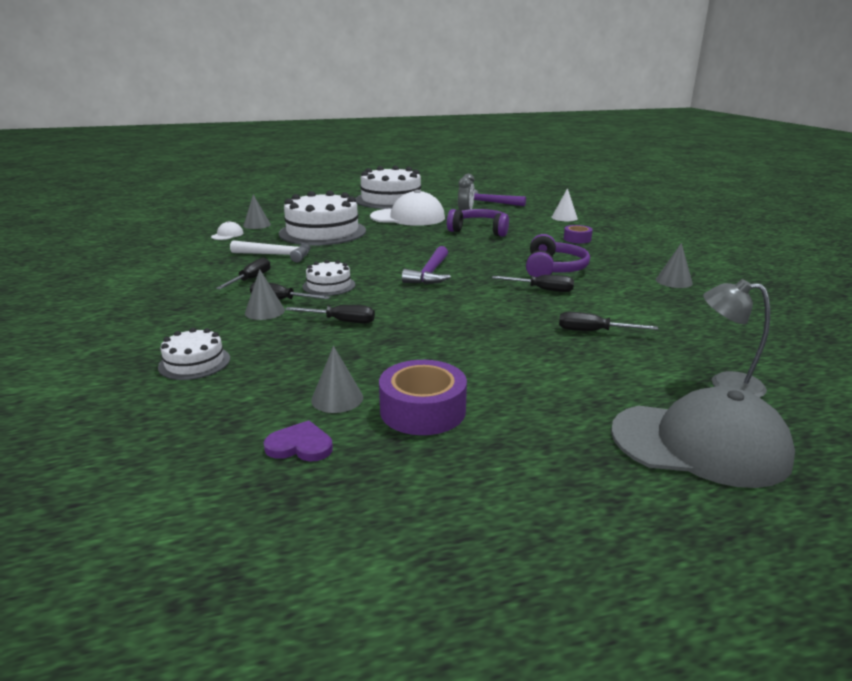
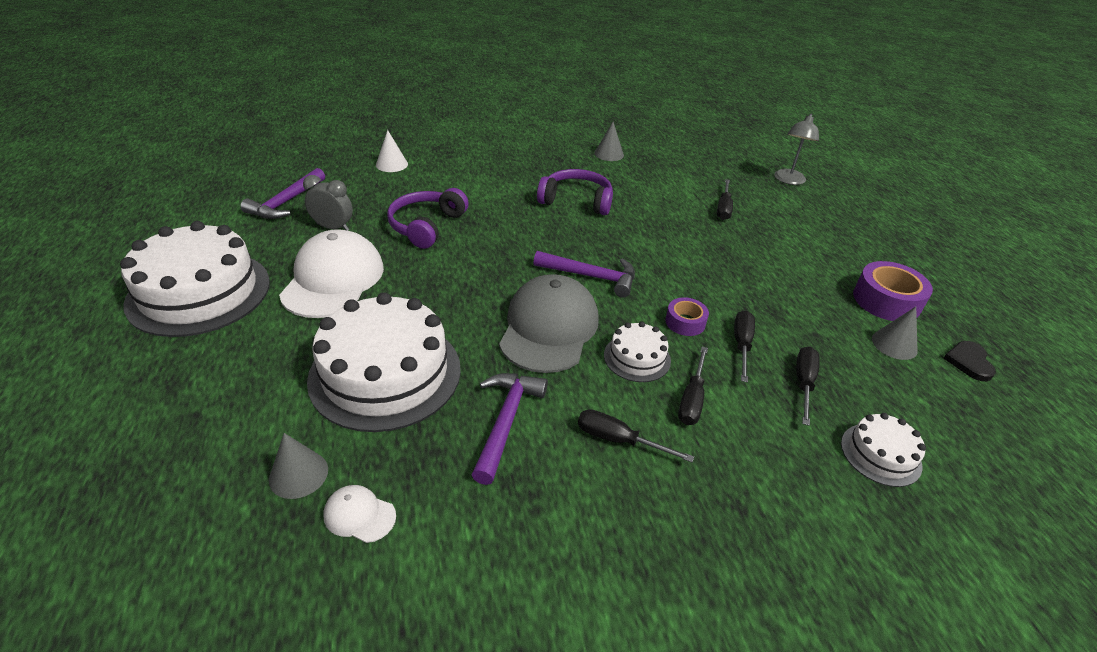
camera: 90 degrees left, 15 degrees up
white hammer [230,240,311,263] -> purple hammer [472,373,548,485]
grey cone [245,269,285,320] -> none
purple heart [264,420,333,461] -> black heart [943,341,996,381]
black screwdriver [492,275,574,292] -> black screwdriver moved to [796,347,820,426]
purple tape [564,225,593,244] -> purple tape moved to [665,297,709,336]
grey cap [611,387,795,488] -> grey cap moved to [499,274,599,373]

